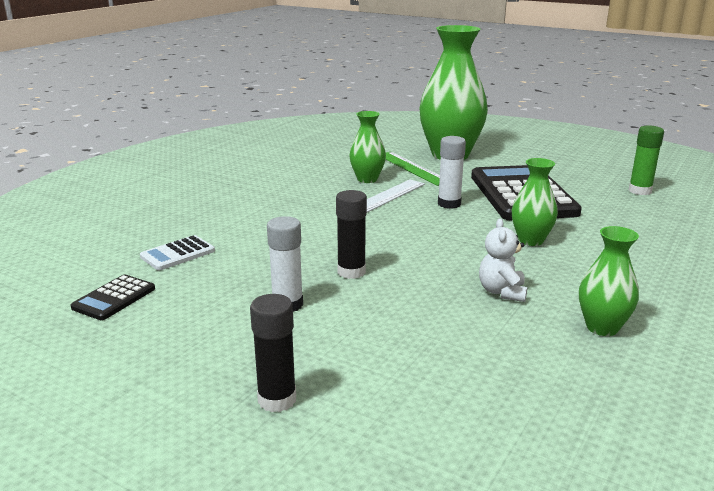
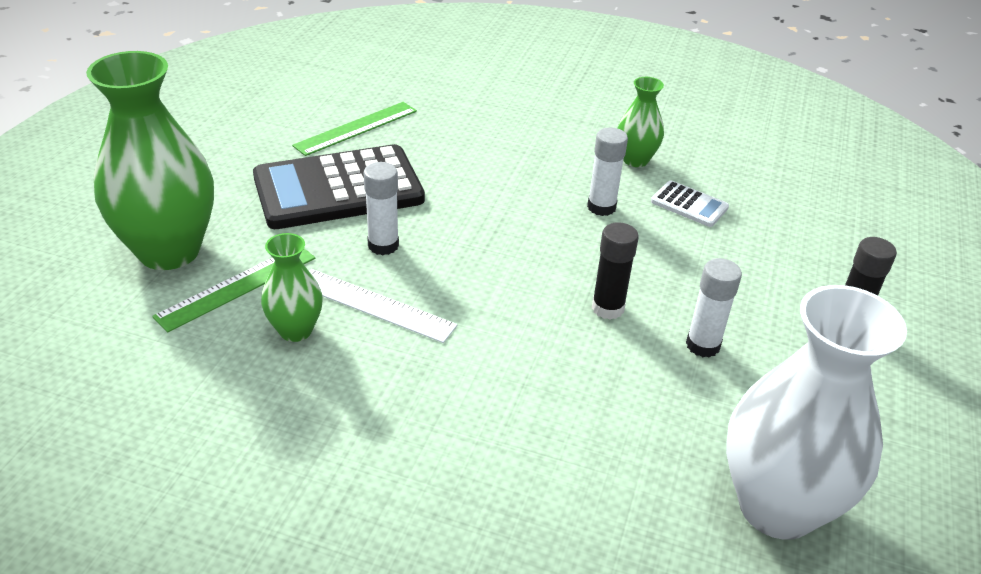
camera: 105 degrees left, 15 degrees up
black calculator [71,274,155,320] -> white vase [726,285,907,540]
white calculator [140,235,215,270] -> white calculator moved to [651,181,729,227]
white teddy bear [479,219,527,302] -> white glue stick [587,127,628,216]
green vase [512,158,558,246] -> none
green glue stick [629,125,664,195] -> none
none -> green ruler [292,102,417,156]

